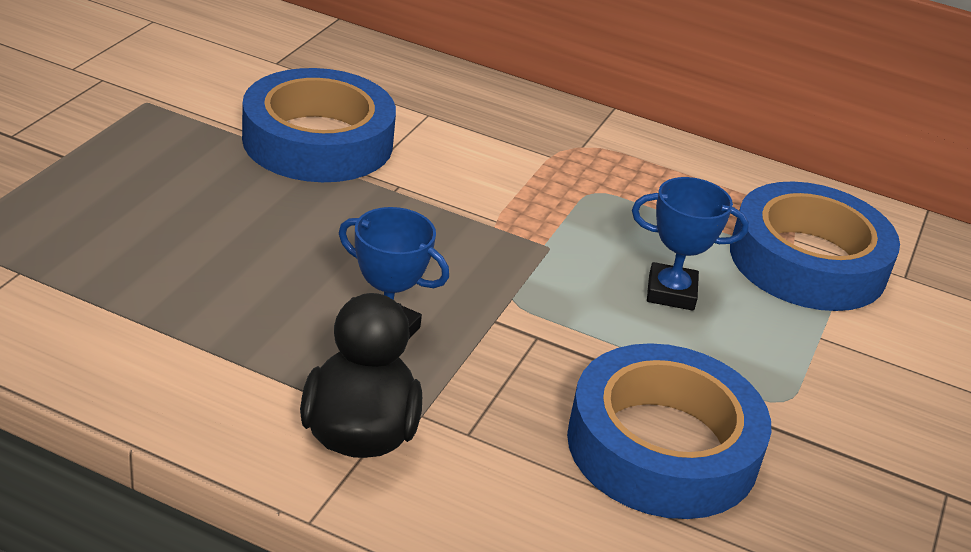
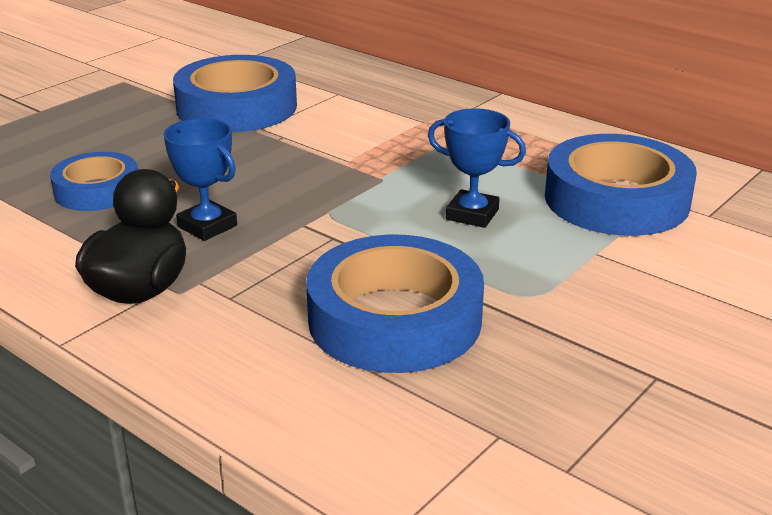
camera: 20 degrees right, 5 degrees down
none -> blue tape [50,152,138,211]

